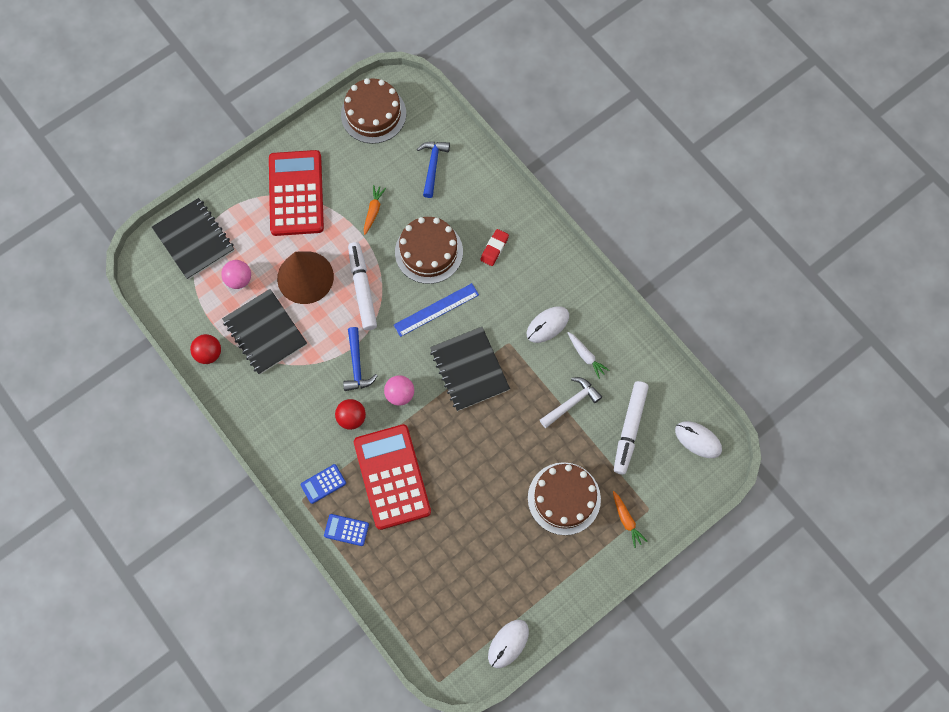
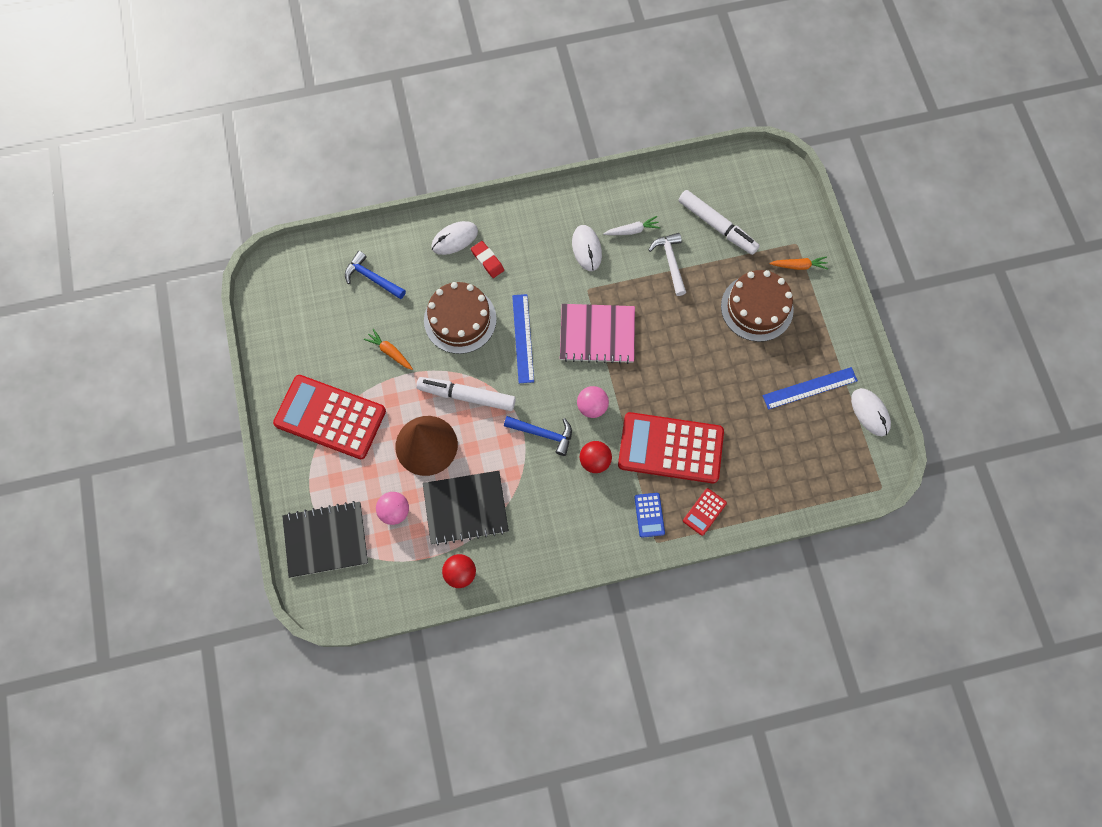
camera: 65 degrees left, 0 degrees up
blue calculator [324,514,369,546] -> red calculator [683,488,727,536]
brown cake [341,78,406,144] -> none
black notebook [430,327,510,411] -> pink notebook [560,304,635,364]
white mouse [675,421,722,458] -> white mouse moved to [431,221,478,255]
none -> blue ruler [763,367,858,409]

